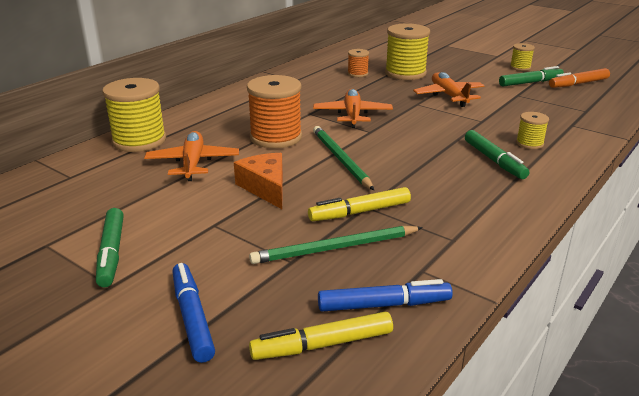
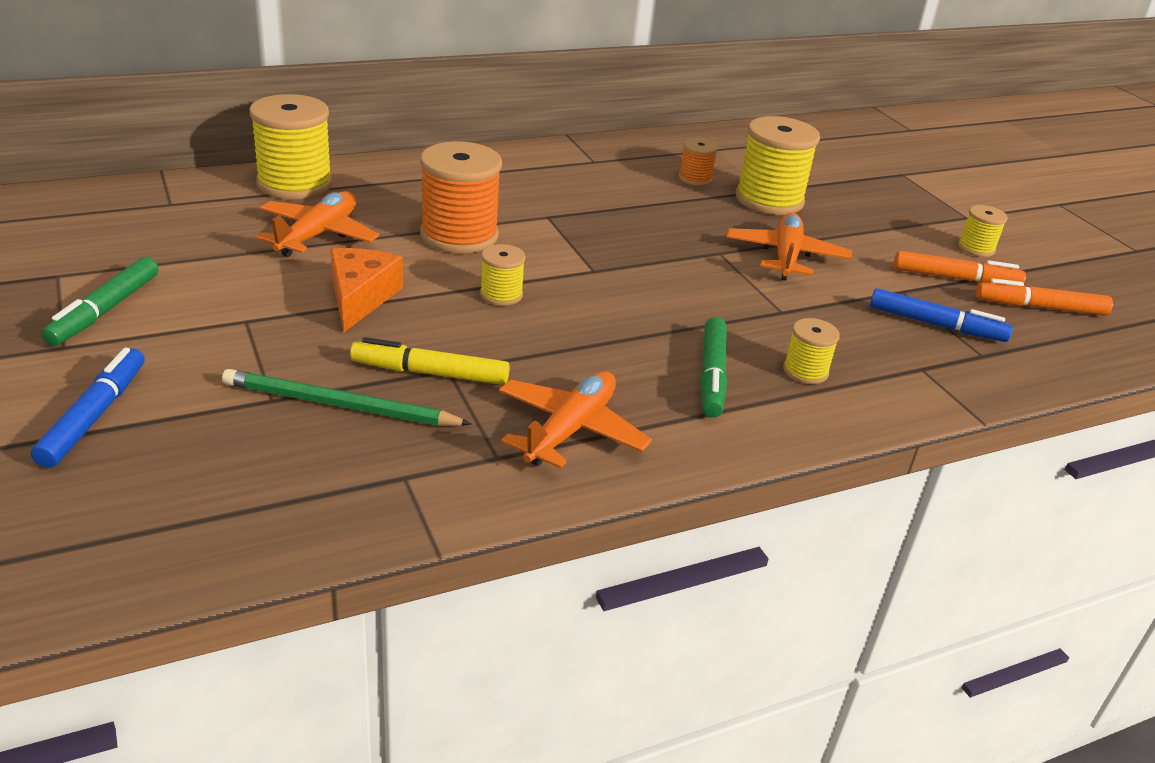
camera: 25 degrees right, 5 degrees up
yellow marker [249,312,393,360] -> none
orange plane [313,89,393,128] -> orange plane moved to [499,371,652,469]
green pencil [313,126,374,190] -> yellow spool [480,244,526,306]
blue marker [318,279,453,312] -> blue marker moved to [870,288,1013,342]
green marker [499,66,564,87] -> orange marker [894,251,1026,283]

